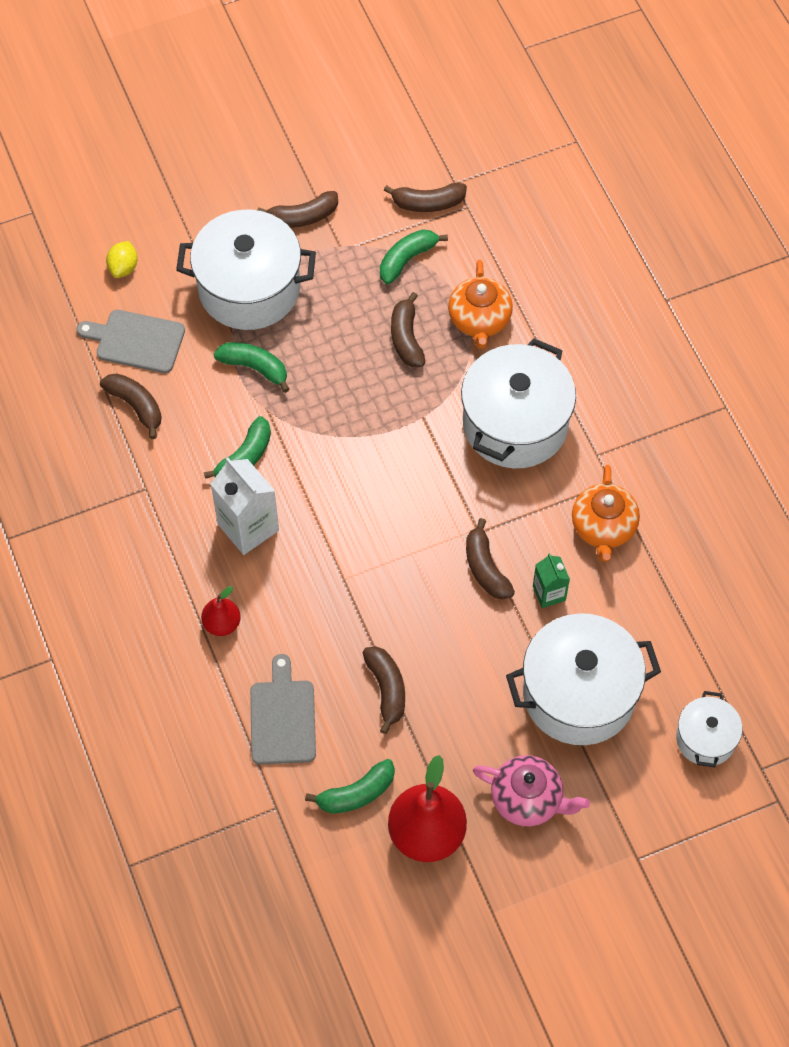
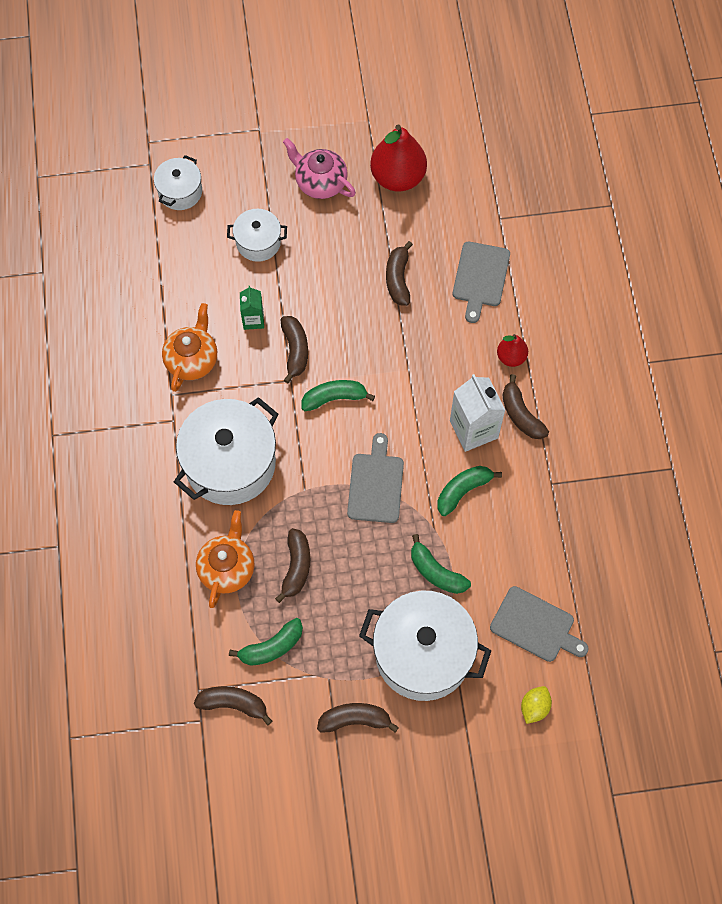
camera: 165 degrees left, 5 degrees up
brown banana [100,373,162,439] -> brown banana moved to [502,374,549,439]
green banana [305,759,395,814] -> green banana moved to [301,380,375,411]
white pot [506,613,661,745] -> white pot [227,209,287,262], size x0.53
none -> grey cutting board [347,433,404,523]

